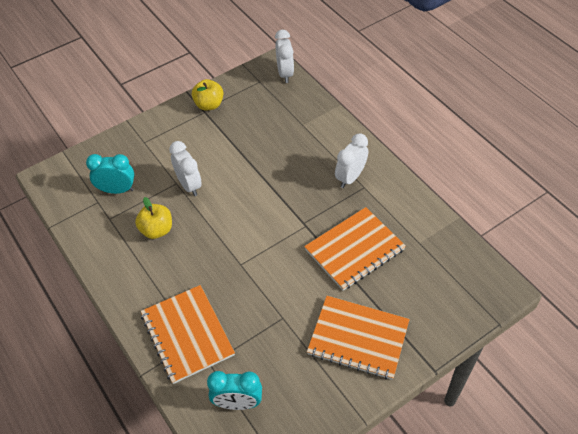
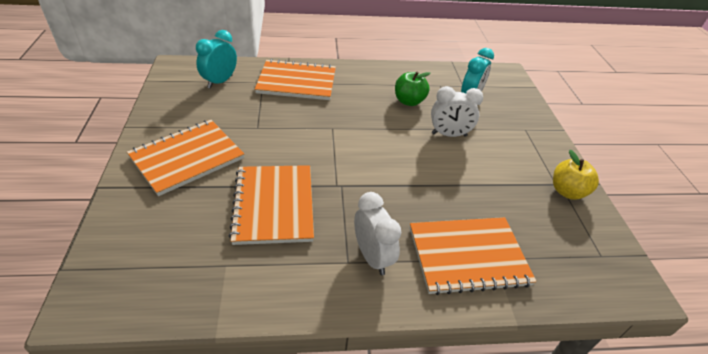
camera: 115 degrees right, 10 degrees down
yellow apple [135,197,172,239] -> green apple [395,71,431,106]
white clock [275,30,294,83] -> none
none -> orange notebook [410,217,536,295]

